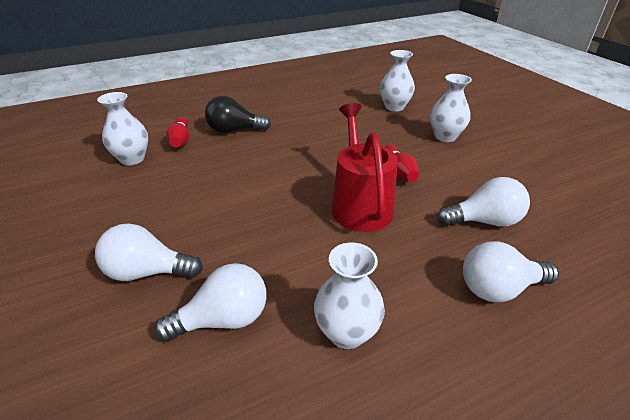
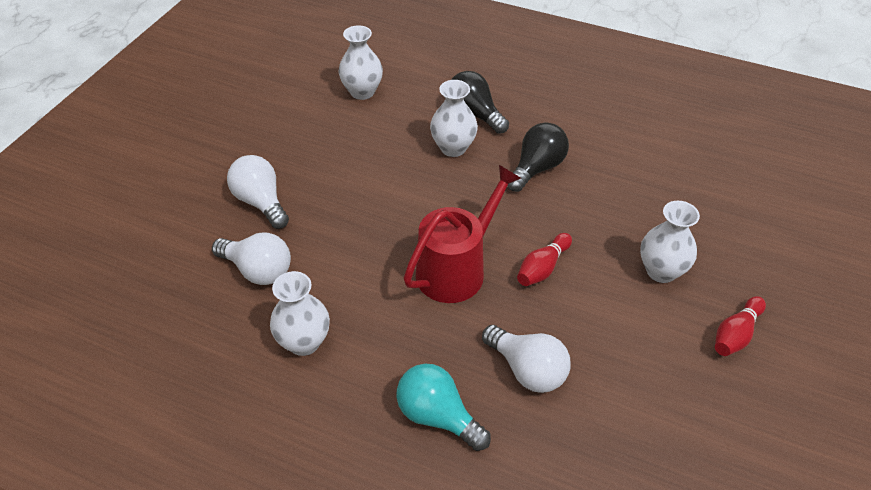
camera: 50 degrees right, 10 degrees up
red bowling pin [166,117,189,147] -> red bowling pin moved to [715,296,766,356]
white vase [380,50,415,111] -> white vase moved to [430,80,478,157]
white light bulb [463,241,559,302] -> turquoise light bulb [397,363,491,451]
none -> black light bulb [508,123,569,192]

